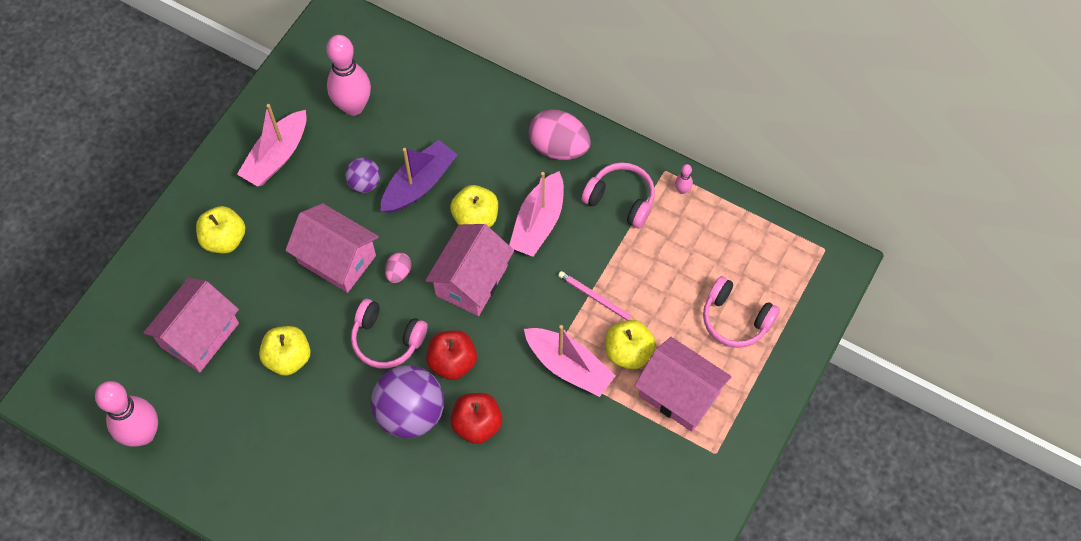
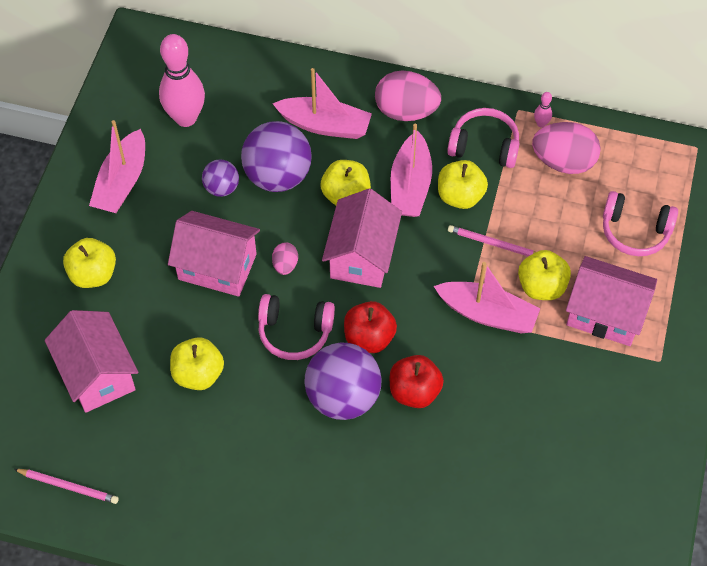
camera: 15 degrees left, 5 degrees down
pink bowling pin [95,381,158,447] -> pink pencil [14,469,119,504]
pink house [143,278,239,372] -> pink house turned 45 degrees counterclockwise [45,310,138,413]
purple boat [380,140,457,213] -> purple ball [241,121,312,192]
none -> pink boat [272,68,372,139]
none -> yellow apple [438,160,488,209]
none -> pink egg [532,122,601,174]

